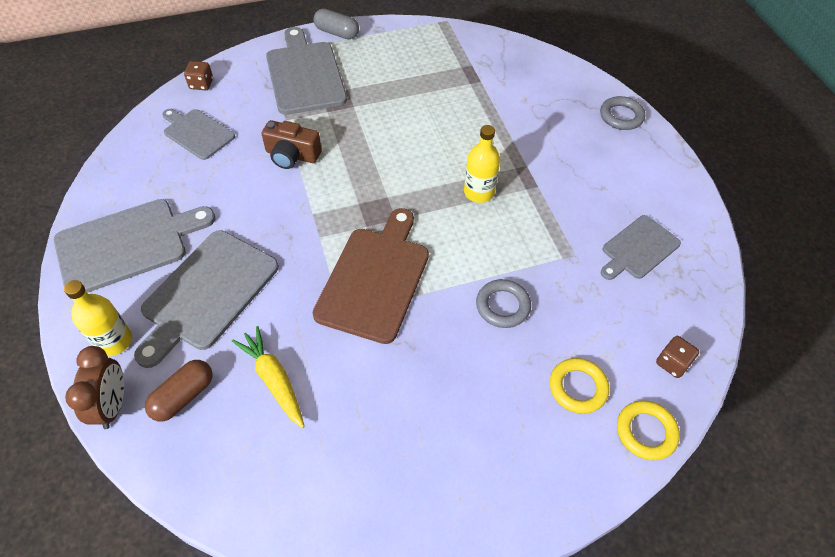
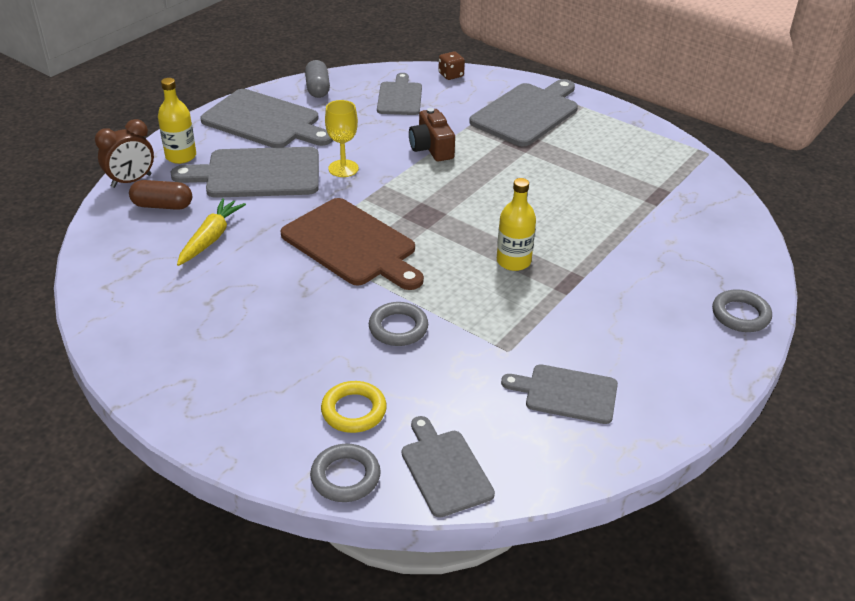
camera: 55 degrees right, 15 degrees down
brown cutting board [313,208,429,344] -> brown cutting board turned 60 degrees clockwise [280,198,424,290]
grey capsule [314,9,359,39] -> grey capsule moved to [305,60,330,98]
yellow ring [617,400,680,460] -> grey ring [310,444,381,502]
brown dice [656,336,699,378] -> grey cutting board [402,416,495,518]
none -> yellow goblet [325,100,359,177]

